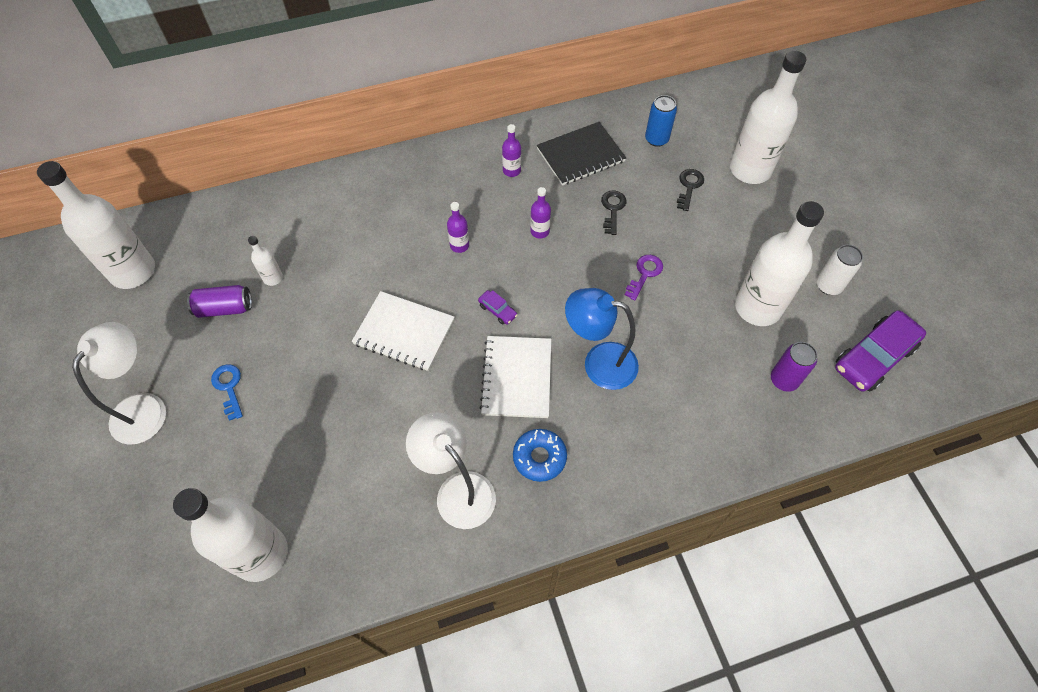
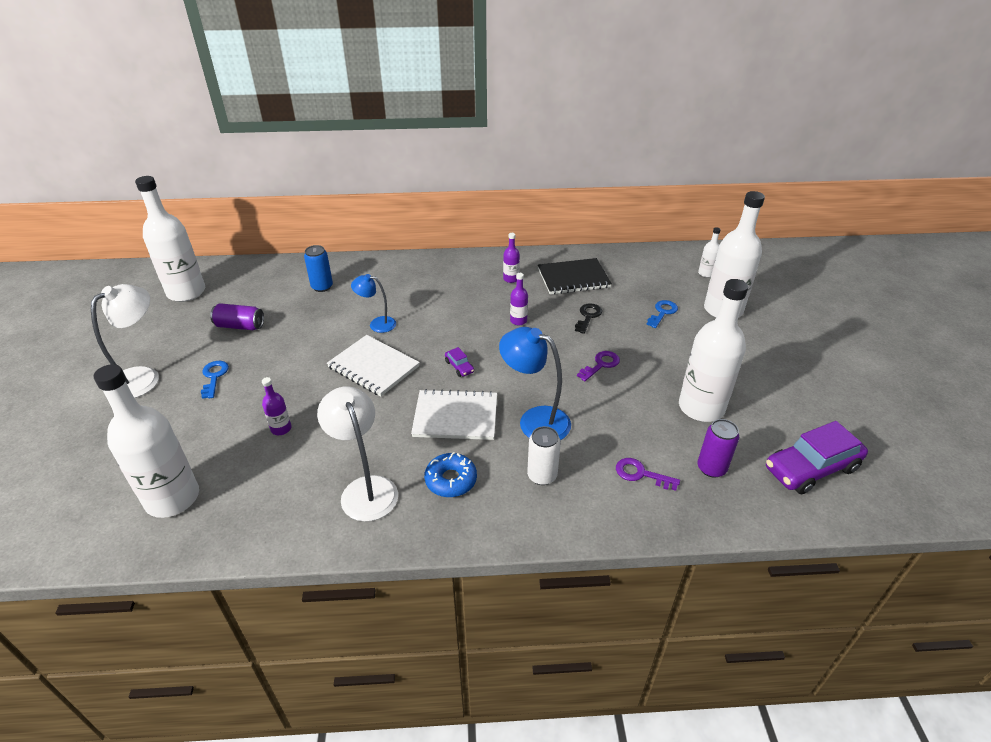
camera: 15 degrees right, 20 degrees down
white bottle [248,236,283,286] -> white bottle moved to [698,227,721,277]
purple bottle [447,202,469,253] -> purple bottle moved to [262,377,292,435]
white notebook [479,336,551,418] -> white notebook turned 75 degrees clockwise [411,389,497,440]
blue can [645,95,677,147] -> blue can moved to [304,245,333,292]
black key [677,169,704,211] -> blue key [646,300,678,328]
white can [816,245,863,295] -> white can moved to [527,426,561,485]
none -> blue lamp [351,274,396,333]
none -> purple key [616,458,680,491]

